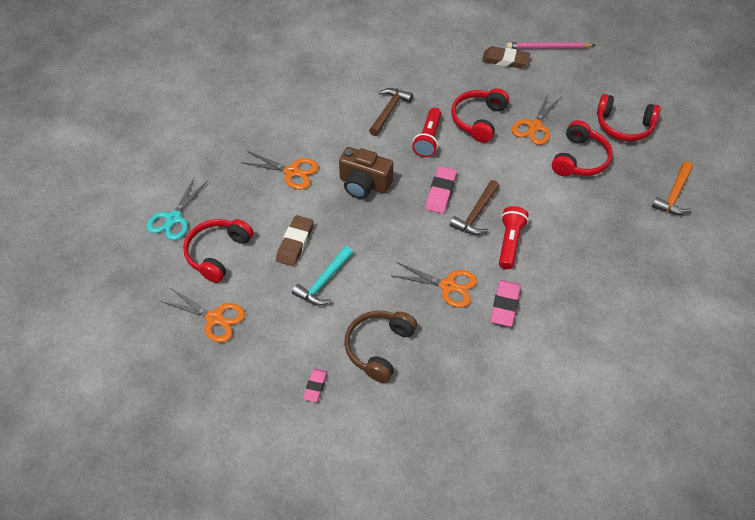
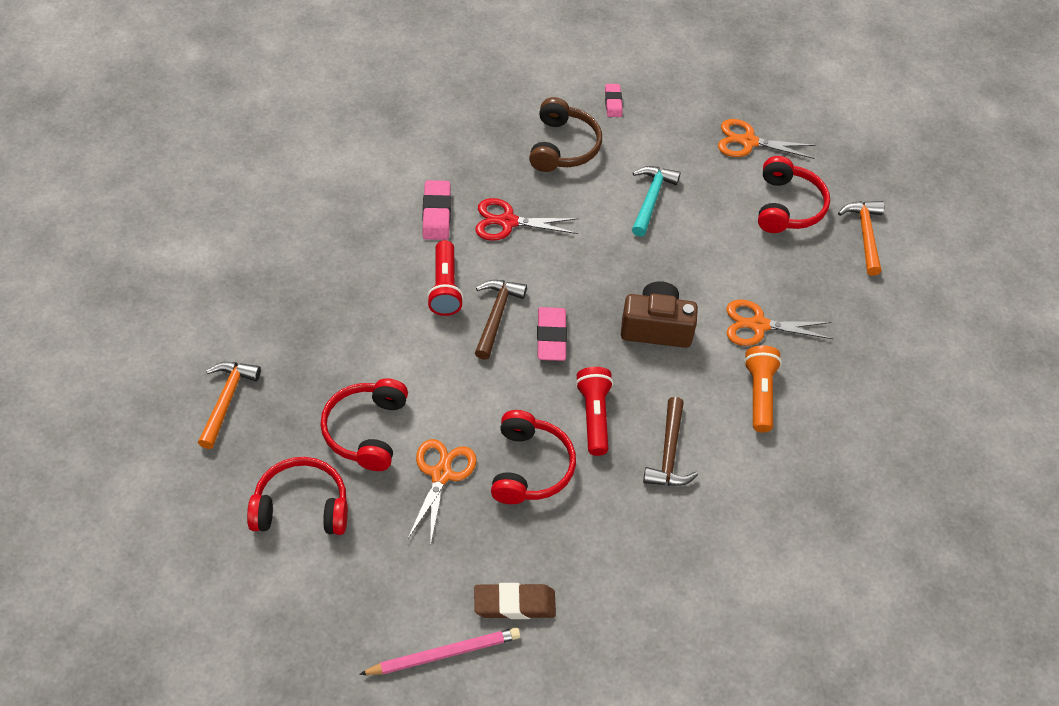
camera: 160 degrees right, 0 degrees up
turquoise scissors [146,178,208,240] -> orange hammer [838,201,884,276]
brown eraser [276,215,313,266] -> none
orange scissors [392,262,477,308] -> red scissors [475,198,579,241]
none -> orange flashlight [744,345,782,433]

